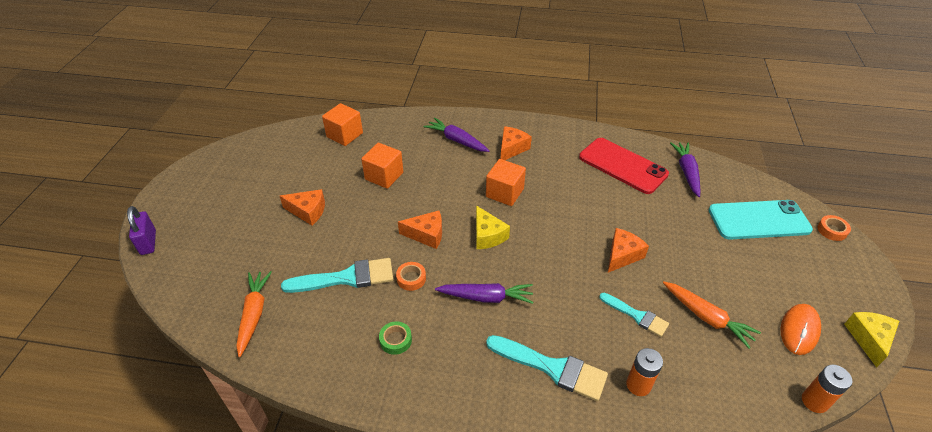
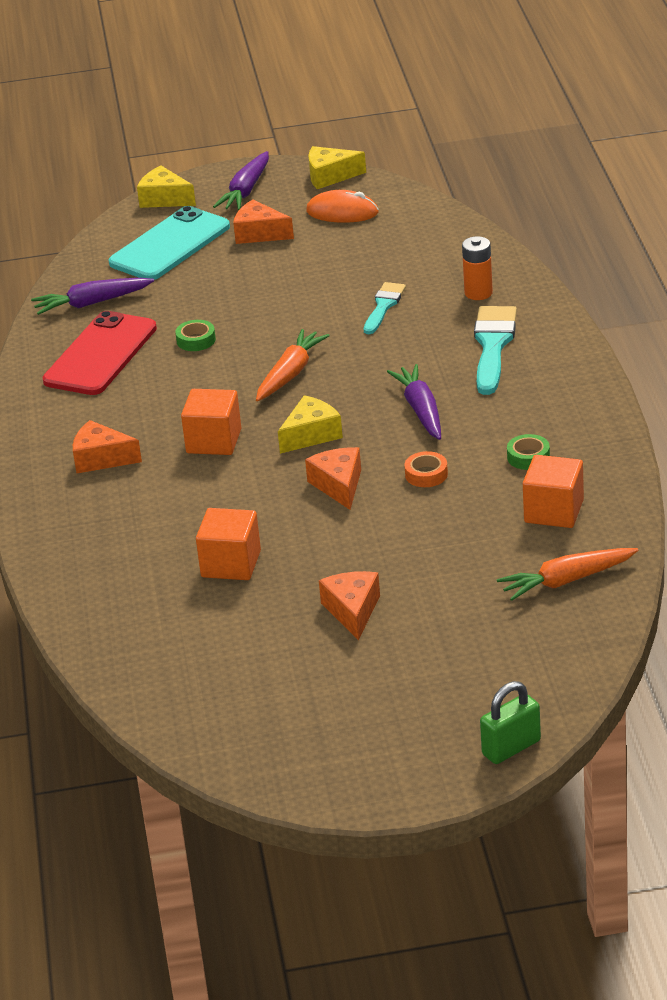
camera: 105 degrees left, 10 degrees down
purple padlock [127,206,156,255] -> green padlock [480,681,541,764]
turquoise brush [281,258,393,293] -> none
orange cube [322,103,363,146] -> orange cube moved to [523,455,584,528]
purple carrot [424,118,489,152] -> purple carrot moved to [213,151,269,211]
orange cheese [608,228,649,273] -> orange cheese moved to [233,200,294,244]
orange carrot [663,281,761,349] -> orange carrot moved to [256,329,330,402]
turquoise phone [709,200,813,240] -> turquoise phone turned 60 degrees clockwise [109,206,230,280]
orange battery [802,365,852,413] -> none
orange tape [818,215,851,241] -> yellow cheese [137,166,196,208]
none -> green tape [175,320,216,351]

